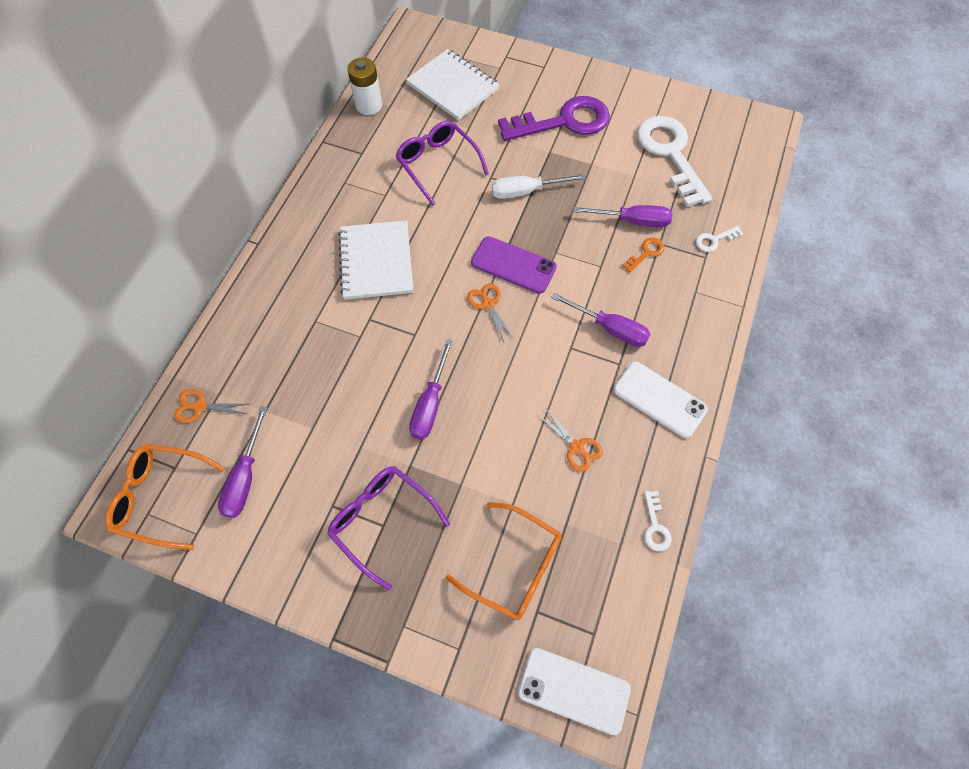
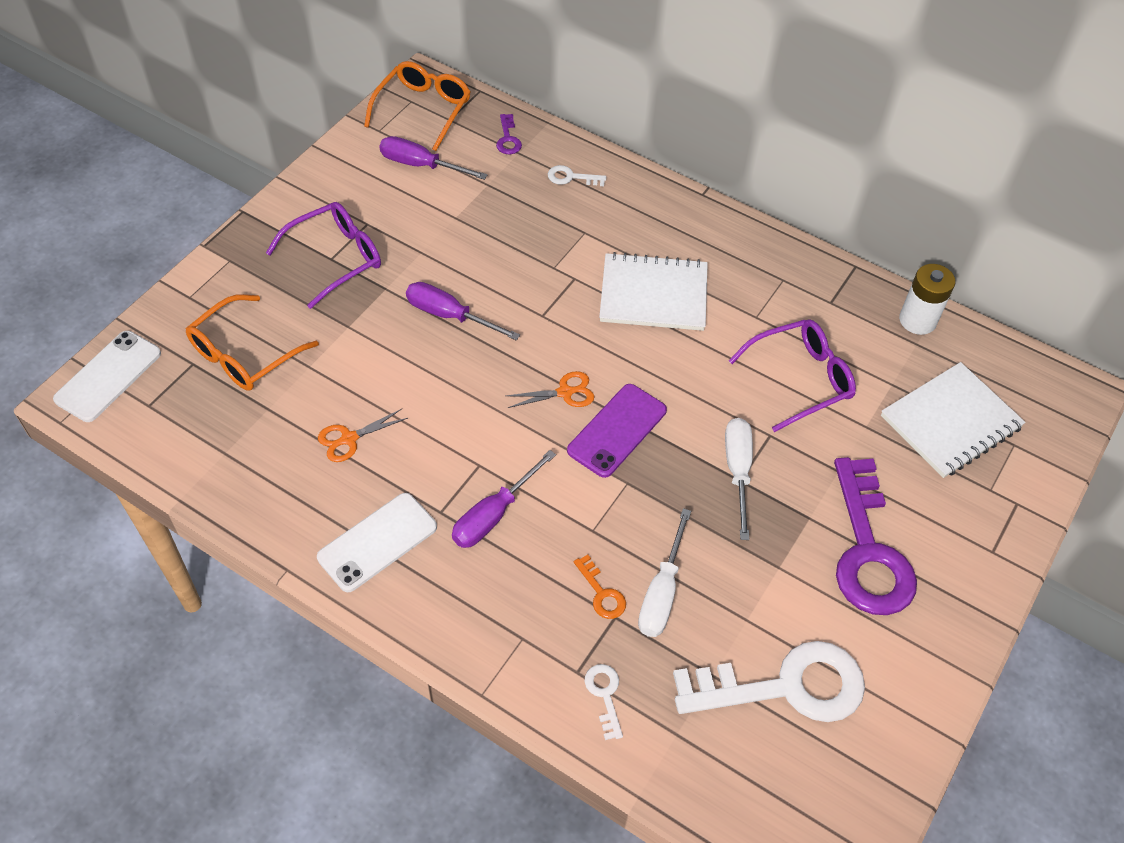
camera: 100 degrees right, 10 degrees down
orange scissors [174,389,248,423] -> purple key [496,114,522,154]
purple screwdriver [573,205,672,227] -> white screwdriver [638,508,691,637]
white key [644,491,672,551] -> white key moved to [548,165,606,186]

